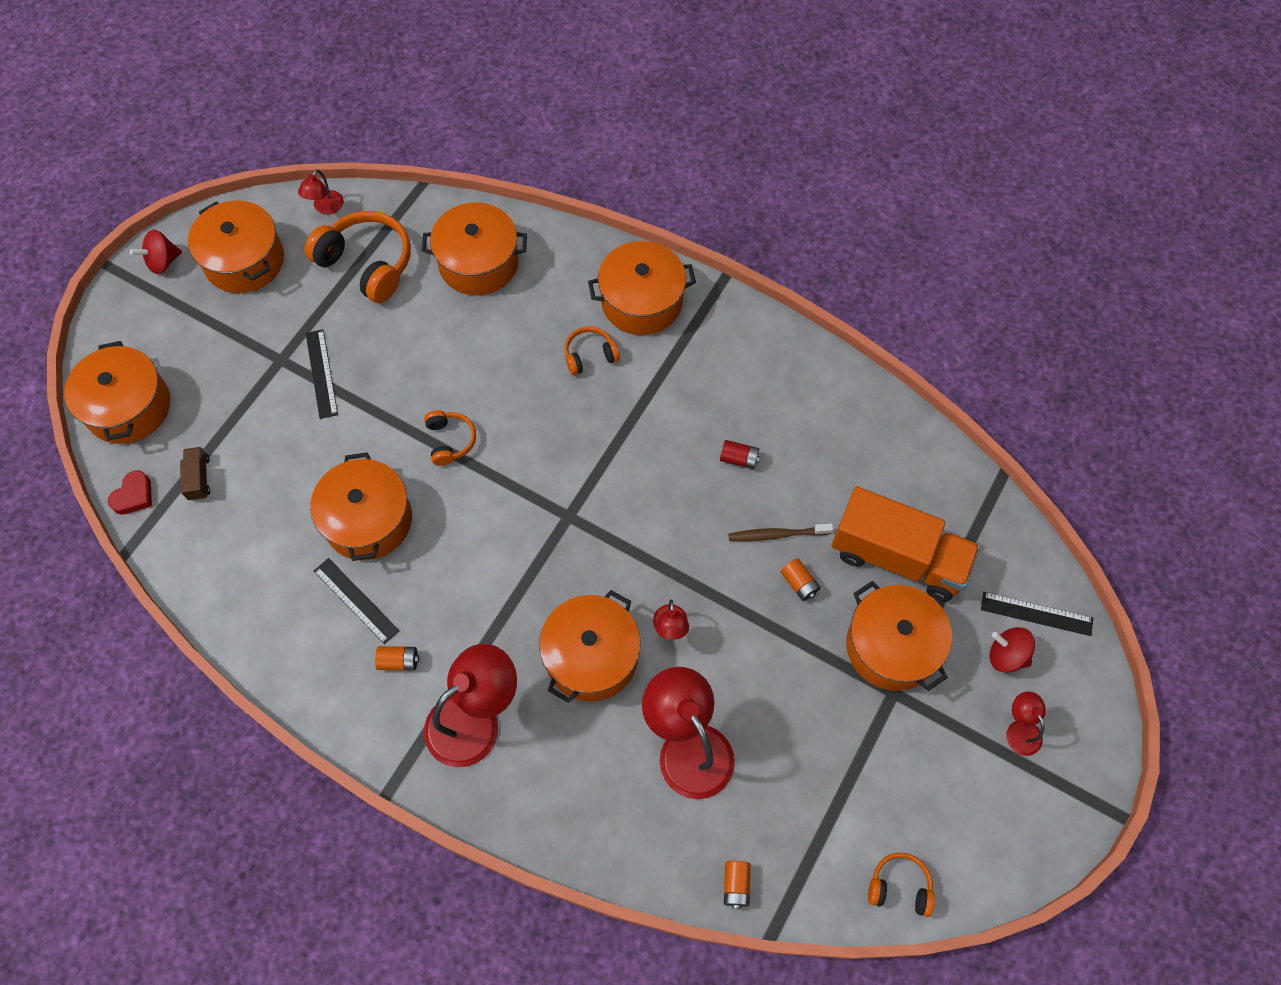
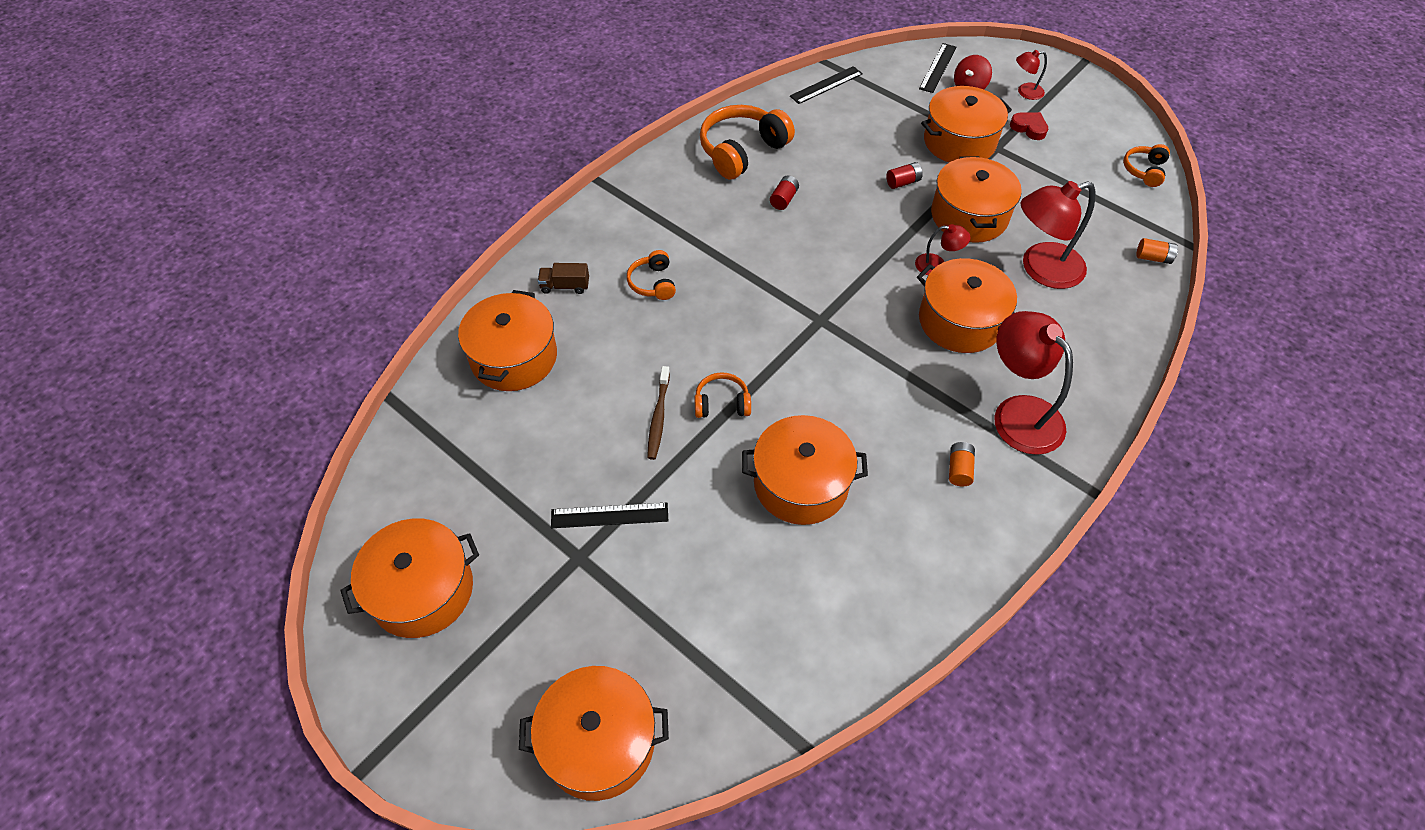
camera: 80 degrees left, 10 degrees down
red heart [108,470,152,515] -> red heart moved to [1010,112,1048,140]
red spinning top [130,229,182,274] -> none
brown truck [180,447,210,501] -> brown truck moved to [538,263,589,294]
red lamp [298,169,344,215] -> none
orange headphones [305,211,411,303] -> orange headphones moved to [700,105,795,180]
black ruler [314,558,399,644] -> black ruler moved to [790,66,863,104]
orange pot [588,241,696,335] -> orange pot moved to [931,156,1022,243]
brown toothbrush [728,523,833,541] -> brown toothbrush moved to [647,366,670,460]
orange battery [781,558,821,601] -> red battery [886,162,923,189]
orange truck [832,487,980,601] -> none

